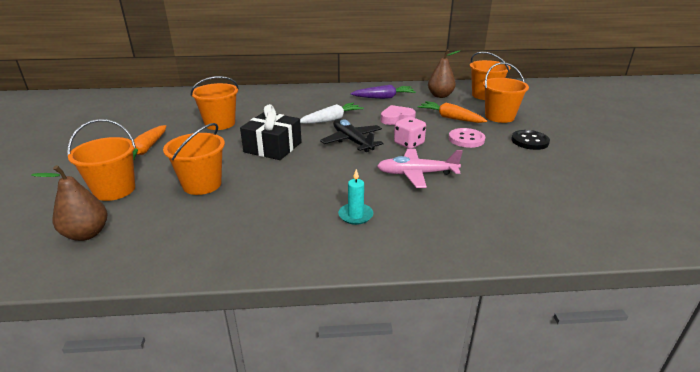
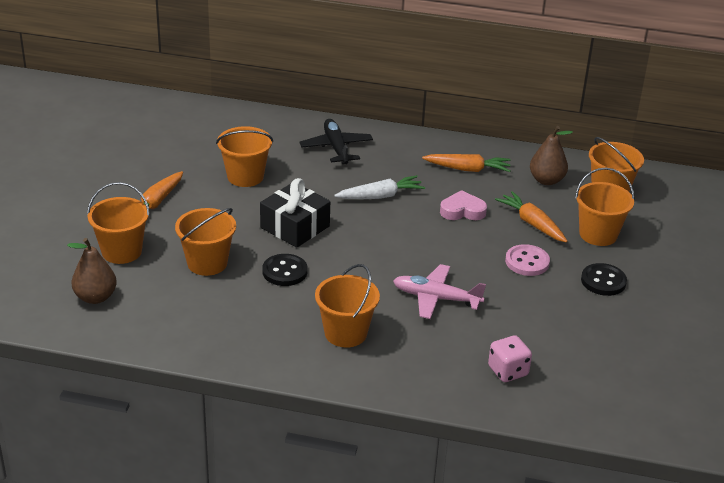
camera: 15 degrees right, 5 degrees up
black plane [320,119,383,152] -> black plane moved to [299,119,373,164]
turquoise candle [338,169,373,225] -> orange bucket [315,264,380,348]
purple carrot [351,85,416,99] -> orange carrot [422,154,511,172]
pink dice [394,117,426,149] -> pink dice moved to [488,335,532,382]
none -> black button [262,254,308,286]

